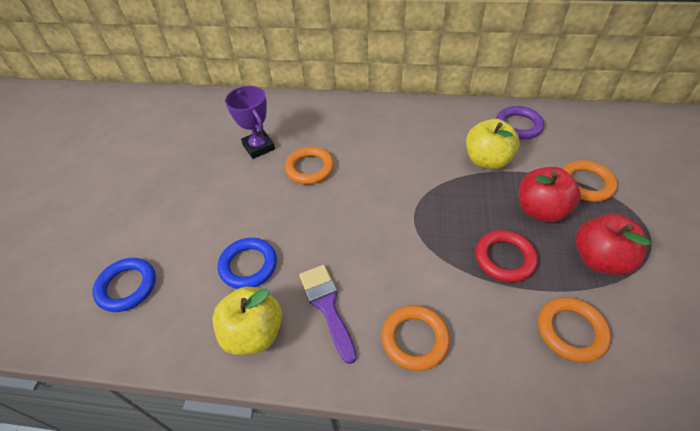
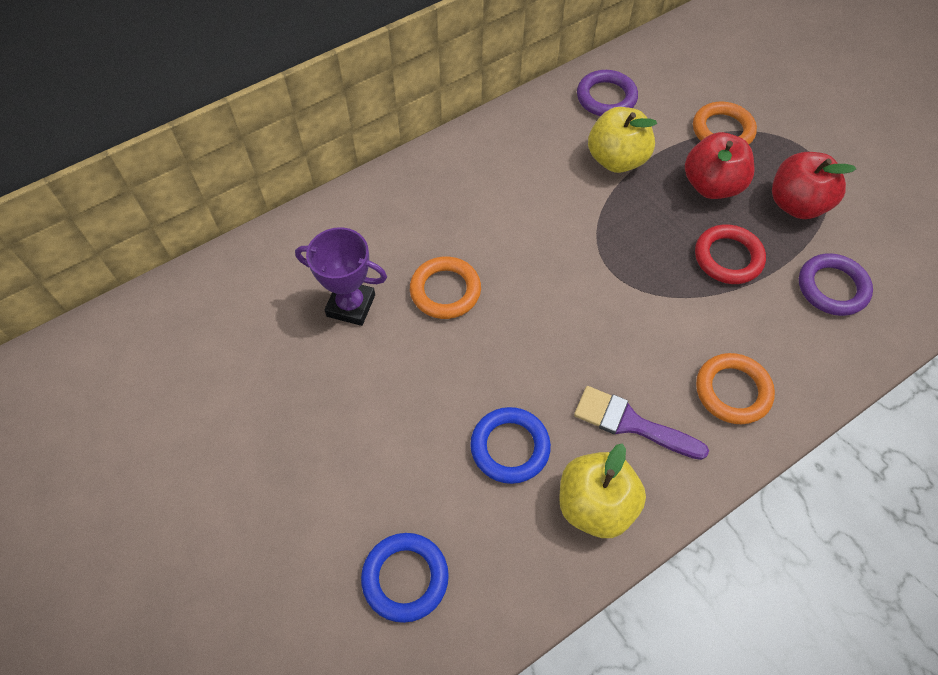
camera: 45 degrees left, 10 degrees up
orange ring [538,297,611,362] -> purple ring [799,253,873,316]

